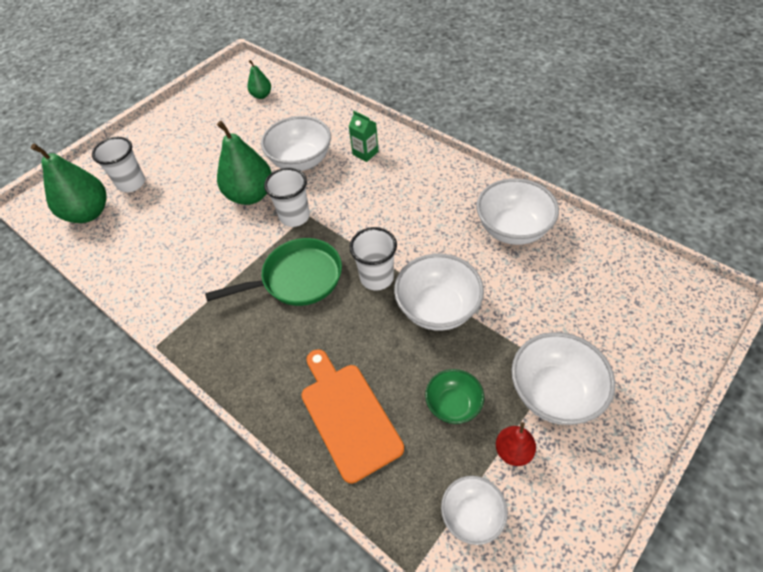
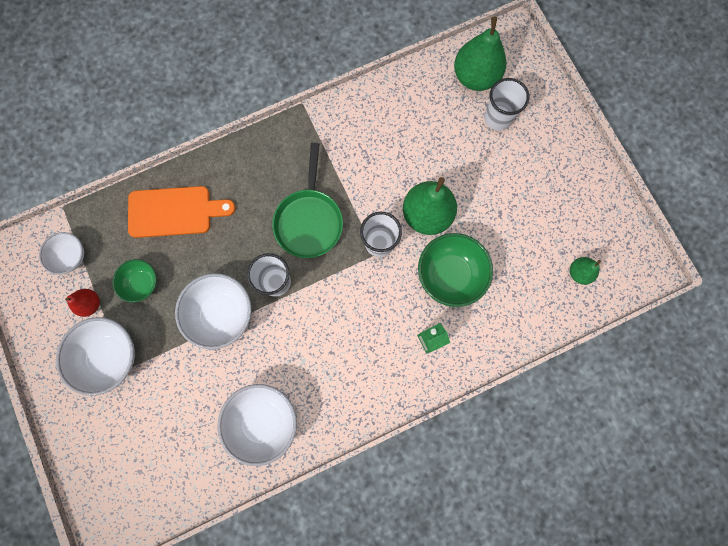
camera: 110 degrees right, 25 degrees up
white bowl [261,116,331,171] -> green bowl [418,233,493,307]

